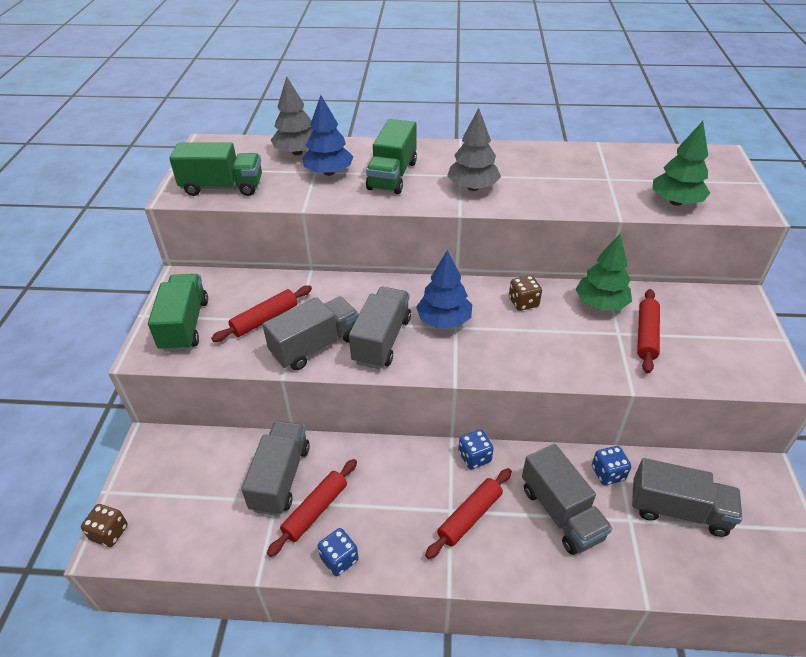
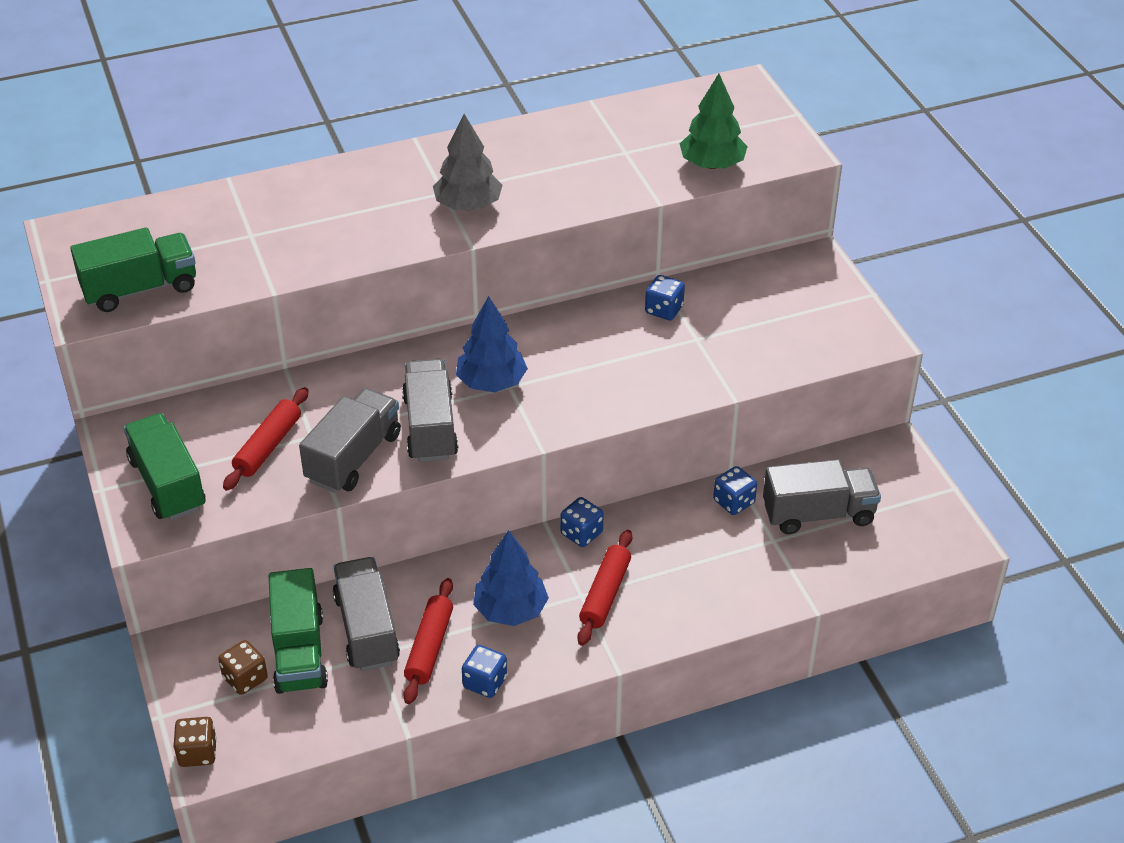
camera: 25 degrees left, 0 degrees up
grey tree [271,76,313,155] -> none
blue tree [302,95,354,176] -> blue tree moved to [473,530,549,626]
green truck [366,119,417,194] -> green truck moved to [268,568,328,694]
brown dice [509,275,542,311] -> brown dice moved to [218,640,268,695]
grey truck [522,444,613,555] -> none
green tree [575,234,632,310] -> blue dice [645,275,685,320]
red rolling pin [637,289,660,373] -> none

